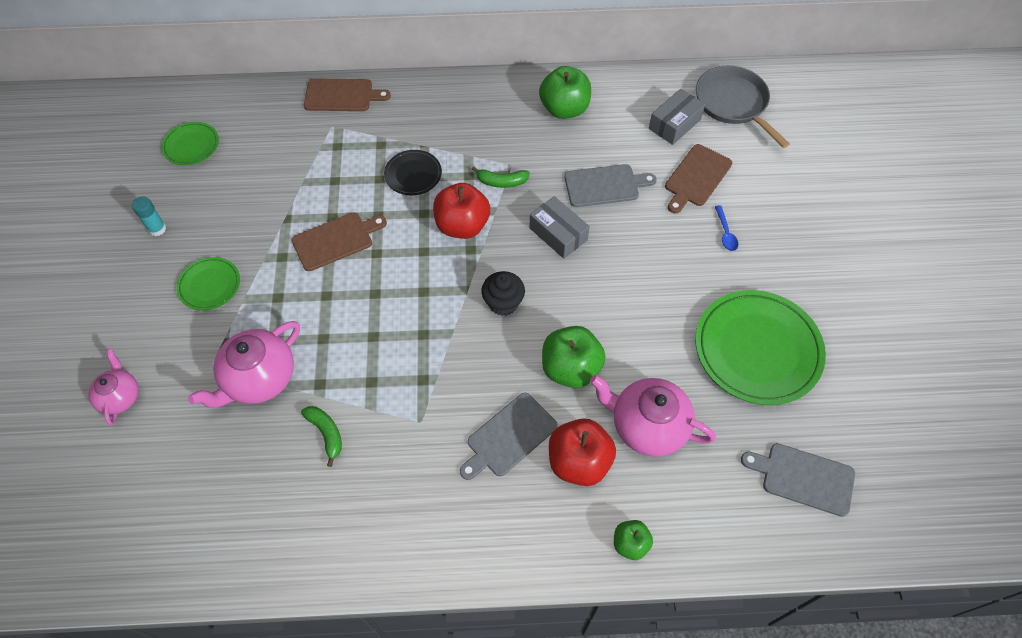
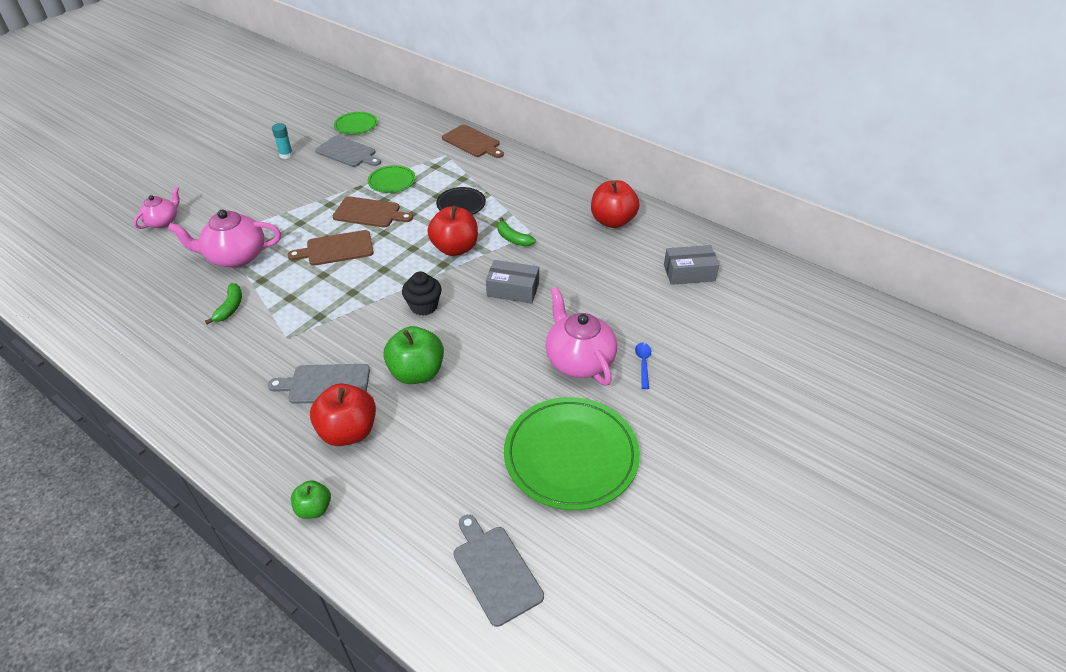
camera: 40 degrees right, 15 degrees down
green plate [176,257,240,311] -> green plate moved to [368,165,416,193]
grey box [529,196,590,259] -> grey box turned 75 degrees counterclockwise [486,260,539,303]
green apple [539,66,591,119] -> red apple [591,180,640,228]
grey cutting board [564,164,657,207] -> grey cutting board moved to [315,135,381,167]
pink teapot [590,375,716,457] -> pink teapot moved to [545,287,617,385]
brown cutting board [665,144,732,213] -> brown cutting board moved to [288,230,374,266]
grey pan [696,65,790,148] -> none
blue spoon [715,205,738,251] -> blue spoon turned 150 degrees clockwise [635,342,651,389]

